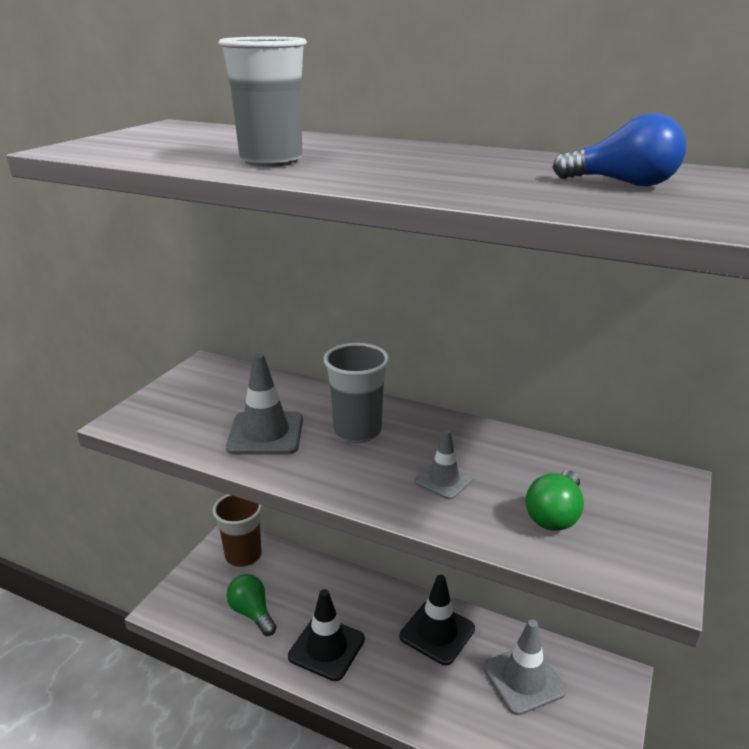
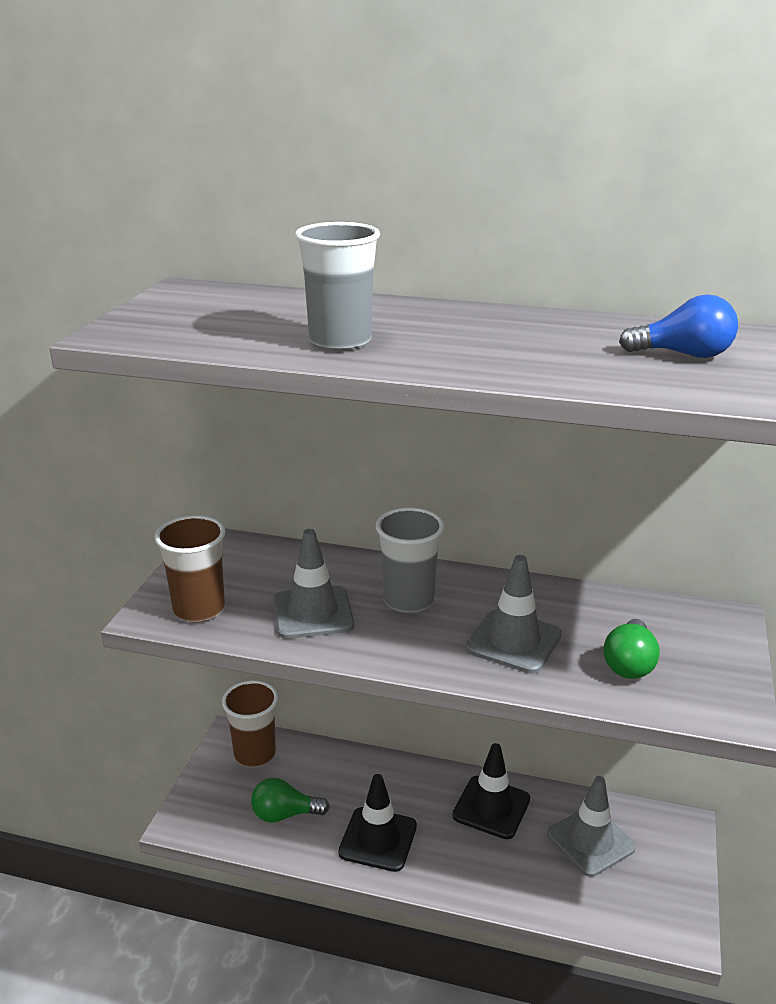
camera: 10 degrees left, 0 degrees up
green light bulb [226,574,277,636] -> green light bulb turned 45 degrees counterclockwise [251,778,330,823]
grey traffic cone [415,430,474,499] -> grey traffic cone [466,555,562,673], size x1.67
none -> brown cup [155,515,226,622]

